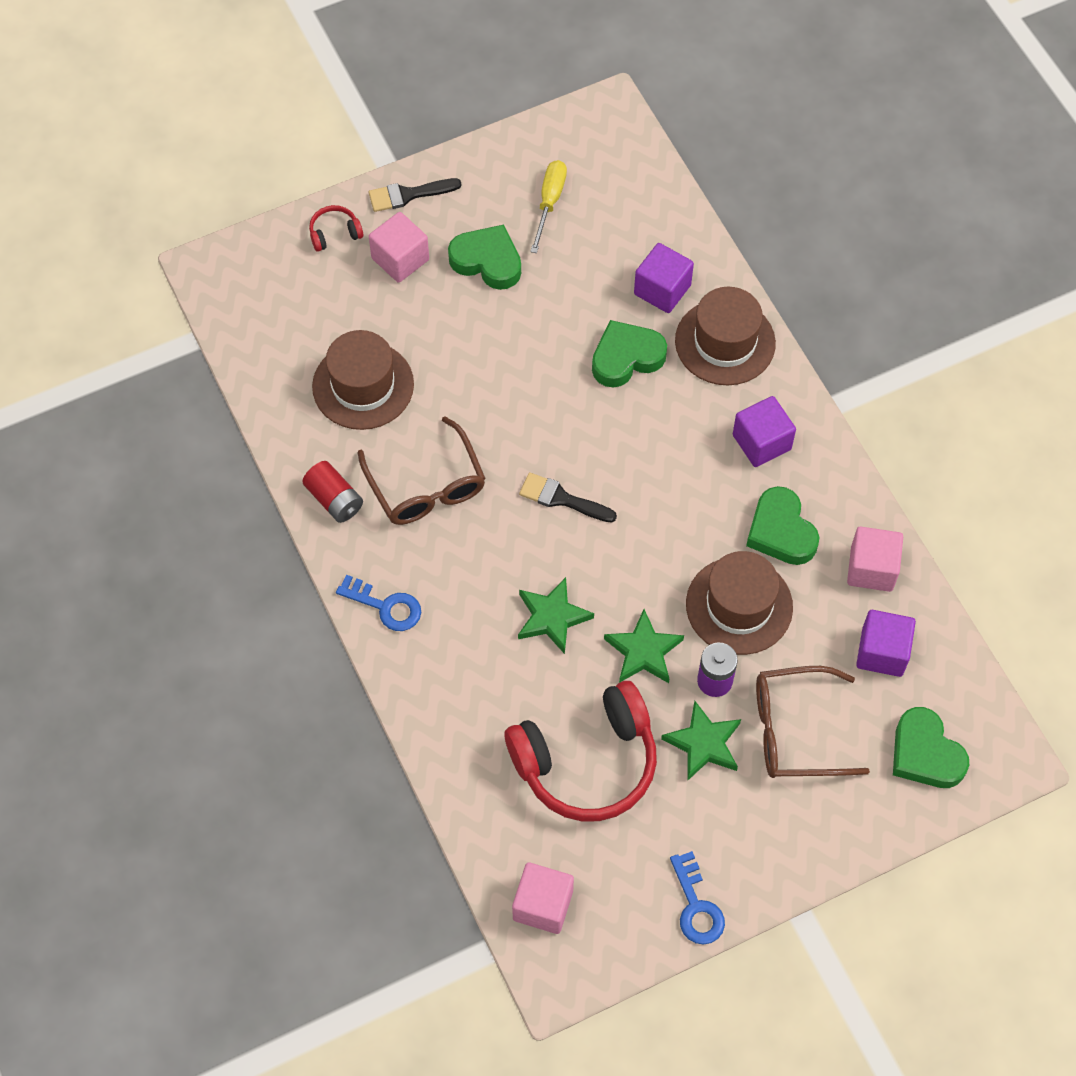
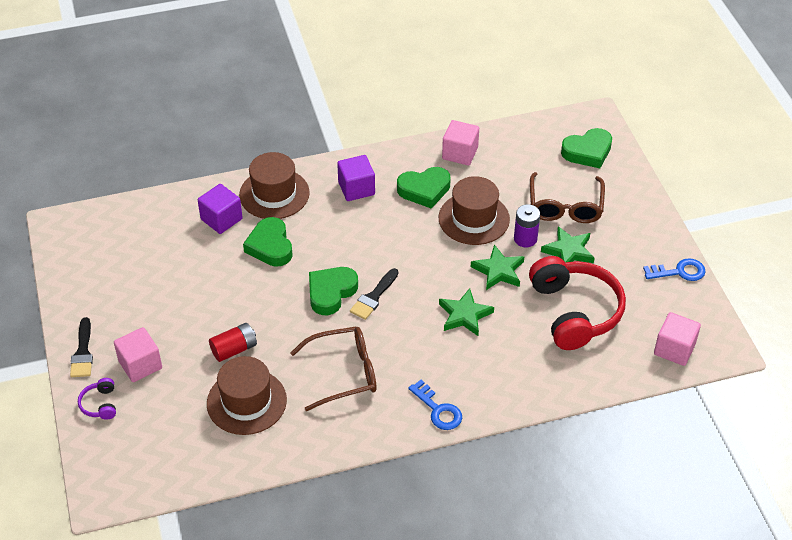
camera: 80 degrees left, 15 degrees down
red battery [302,461,363,523] -> red battery moved to [209,323,257,362]
red headphones [309,205,363,252] -> purple headphones [78,378,116,420]
blue key [336,575,421,631] -> blue key turned 105 degrees clockwise [408,380,462,430]
green heart [448,224,521,290] -> green heart moved to [309,267,358,315]
yellow screwdriver [530,160,567,253] -> none
purple cube [856,610,916,677] -> none

